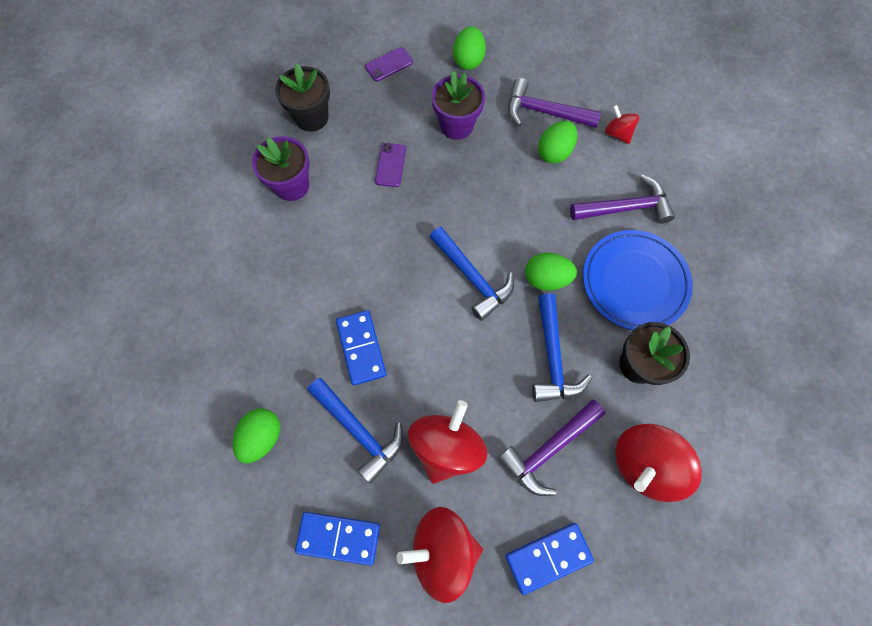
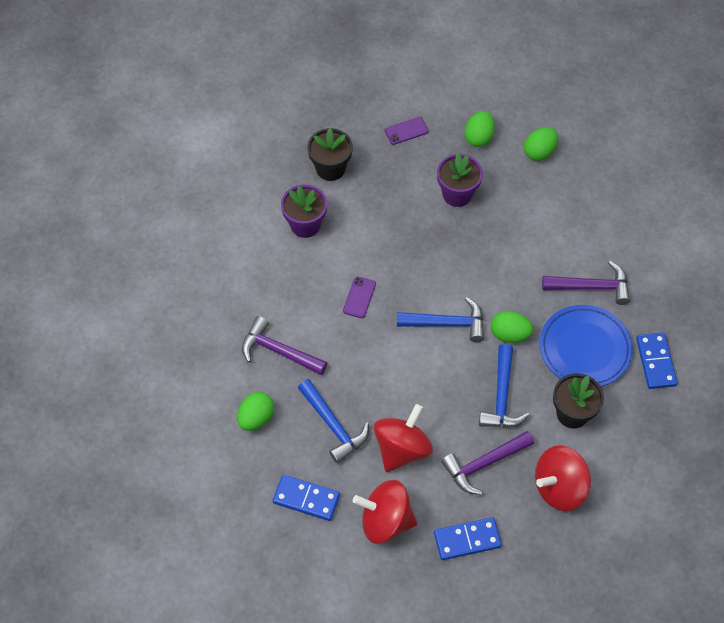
camera: 10 degrees right, 10 degrees down
blue domino [336,310,387,385] -> blue domino moved to [636,332,678,389]
purple phone [375,143,406,187] -> purple phone moved to [343,277,376,318]
blue hammer [429,227,514,321] -> blue hammer turned 60 degrees counterclockwise [397,297,484,342]
purple hammer [508,78,601,128] -> purple hammer moved to [242,316,327,375]
green egg [538,121,577,164] -> green egg moved to [524,127,558,161]
red spinning top [605,105,639,144] -> none

